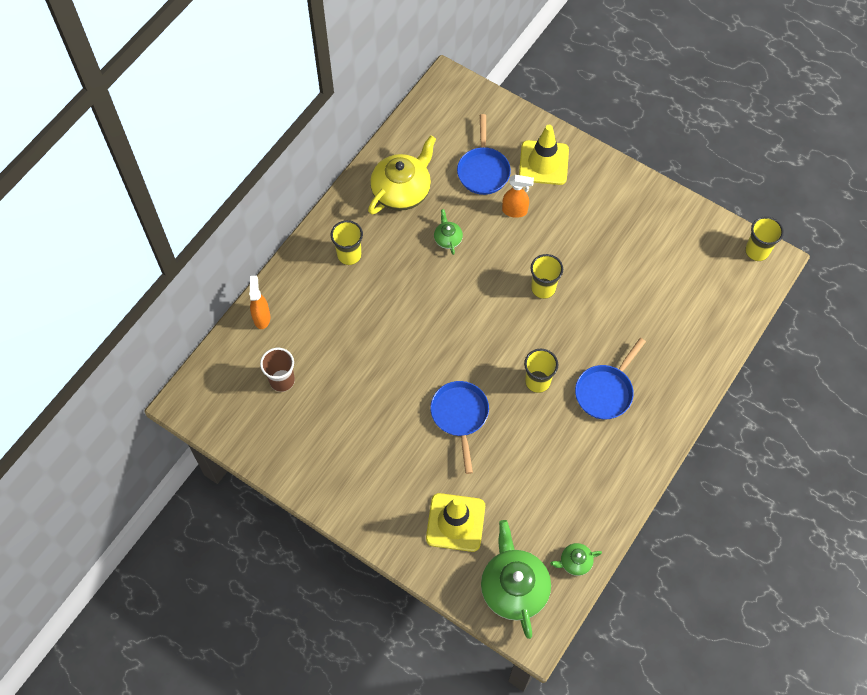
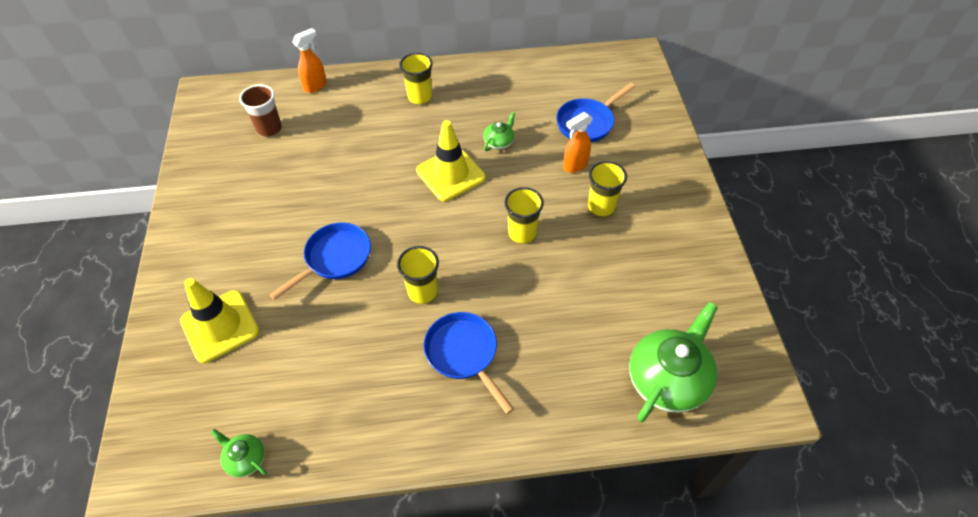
camera: 50 degrees right, 10 degrees down
yellow teapot [368,136,436,214] -> none
green teapot [481,520,551,639] -> green teapot moved to [629,302,718,422]
orange spray bottle [502,175,534,218] -> orange spray bottle turned 90 degrees clockwise [563,112,593,173]
yellow traffic cone [519,125,569,185] -> yellow traffic cone moved to [416,120,485,201]
blue pan [575,338,646,420] -> blue pan turned 60 degrees clockwise [424,312,514,414]
yellow cup [745,216,784,261] -> yellow cup moved to [588,161,627,217]

